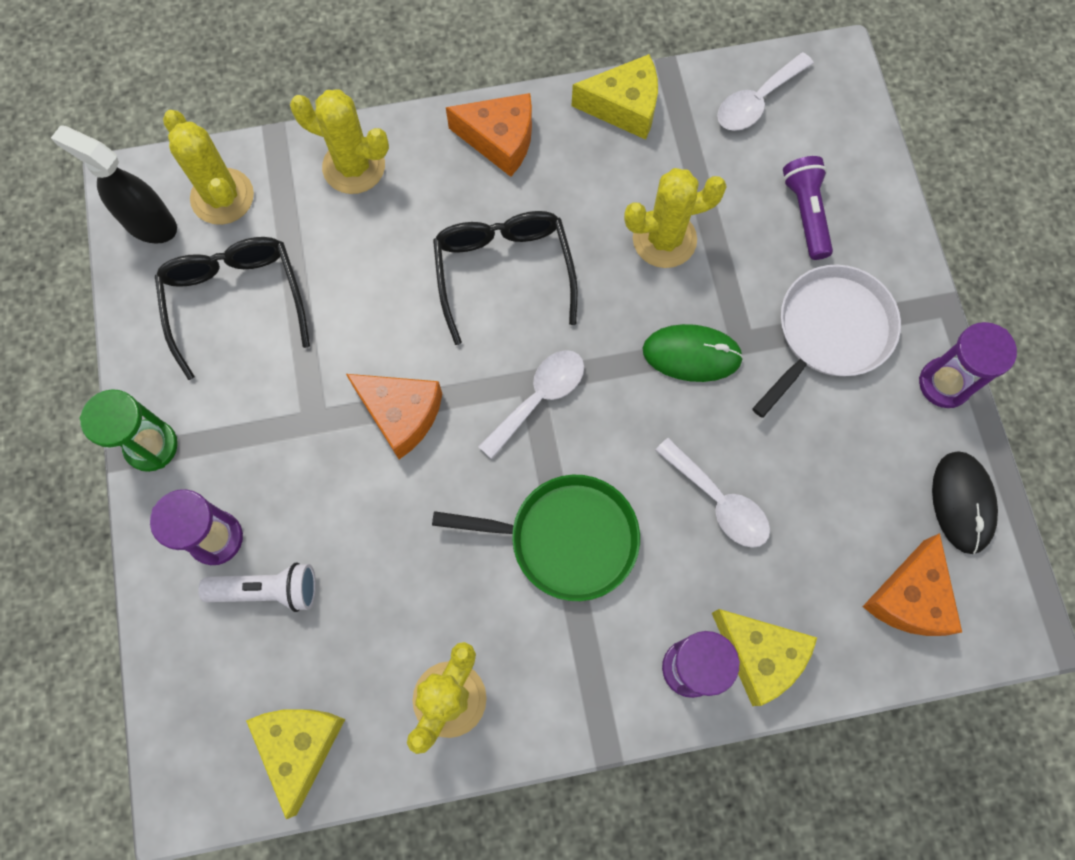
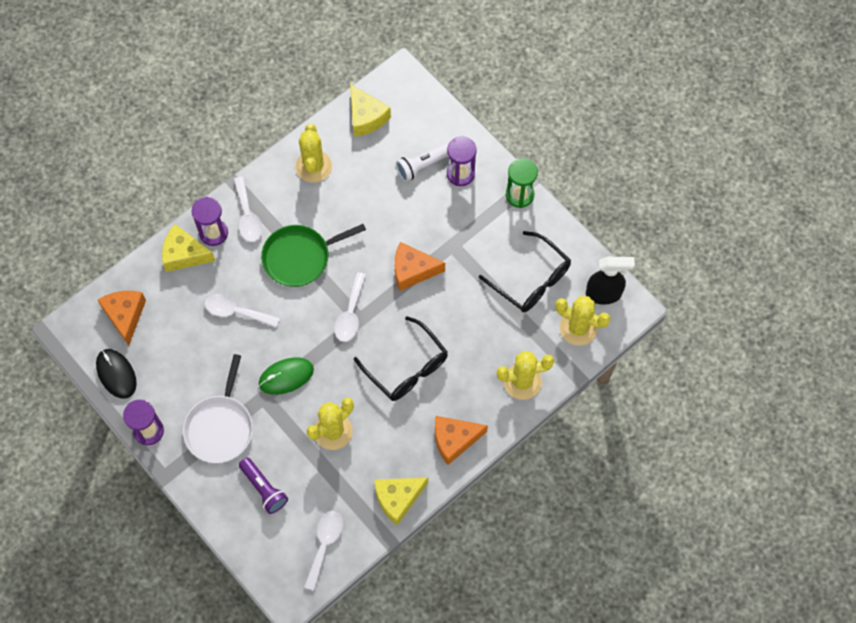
camera: 150 degrees right, 5 degrees down
none -> white spoon [234,176,263,242]

